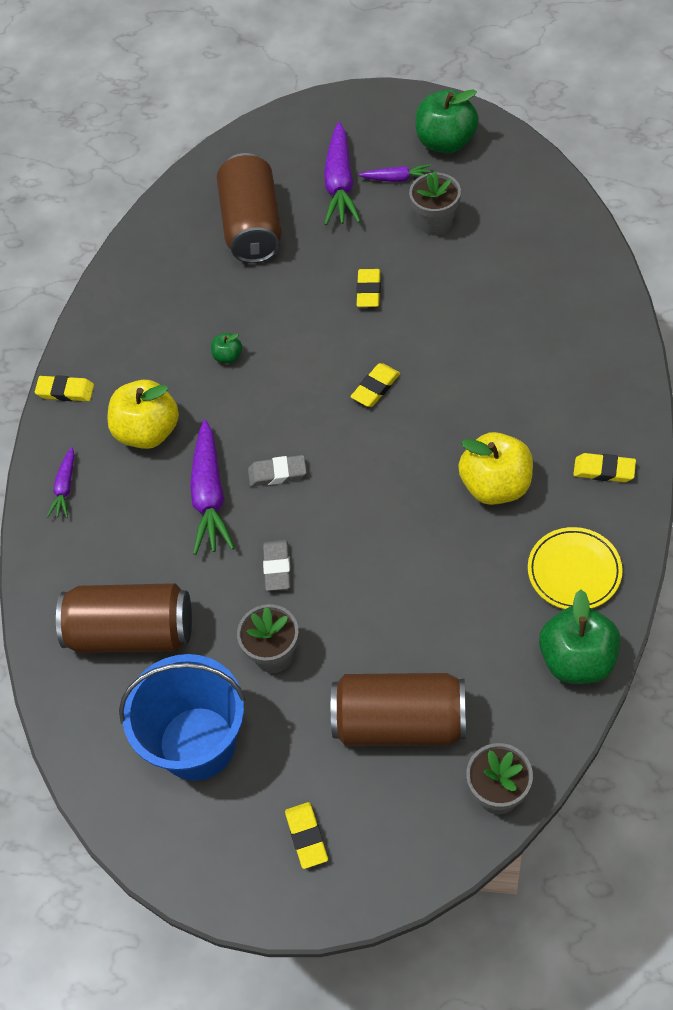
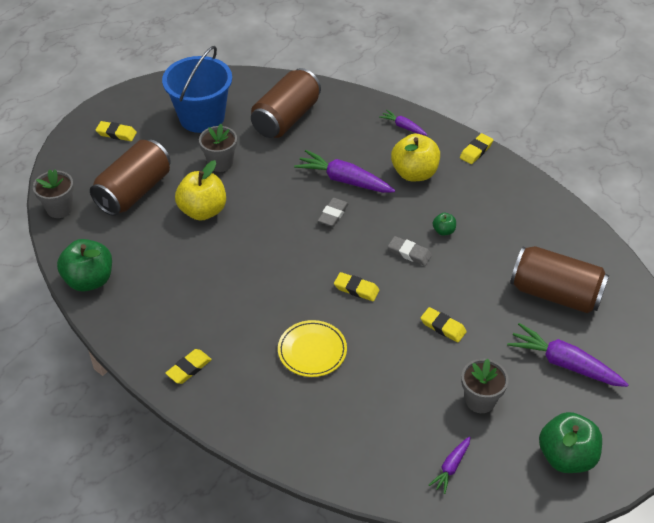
camera: 115 degrees right, 10 degrees down
grey eraser [263,540,291,591] -> grey eraser moved to [388,236,432,266]
yellow eraser [350,363,400,407] -> yellow eraser turned 45 degrees counterclockwise [334,272,380,301]
purple carrot [359,164,431,182] -> purple carrot moved to [429,436,470,494]
yellow apple [458,432,533,505] -> yellow apple moved to [175,160,226,221]
yellow plate [528,527,623,609] -> yellow plate moved to [278,320,347,377]

